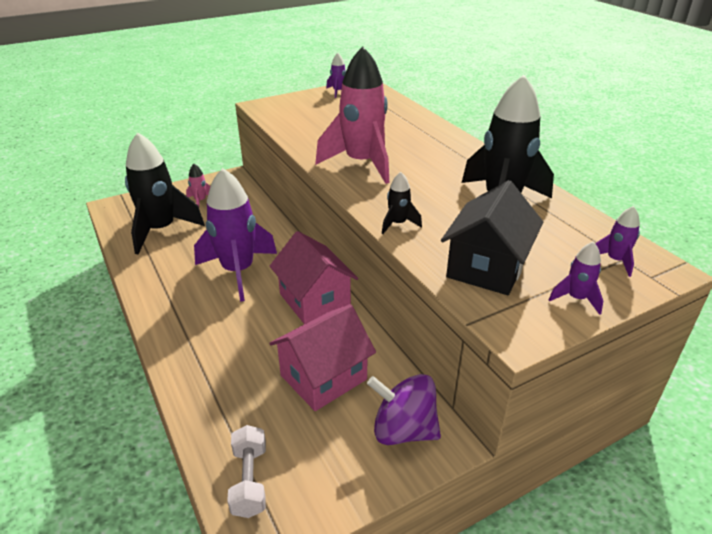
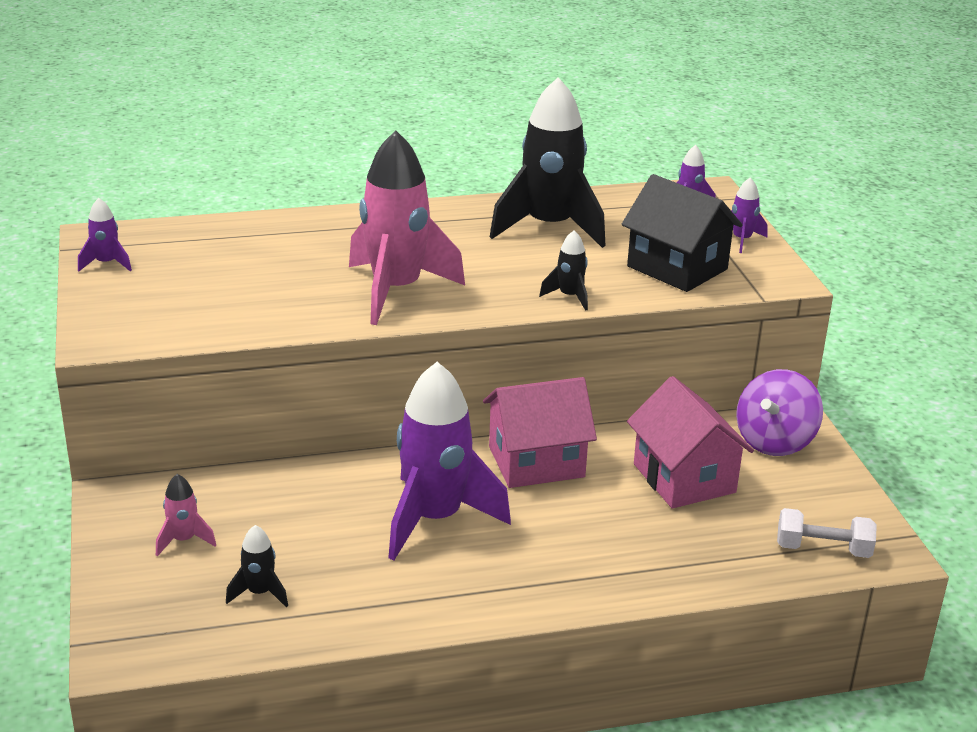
camera: 75 degrees left, 5 degrees down
black rocket [125,133,205,254] -> black rocket [226,525,288,607], size x0.43

